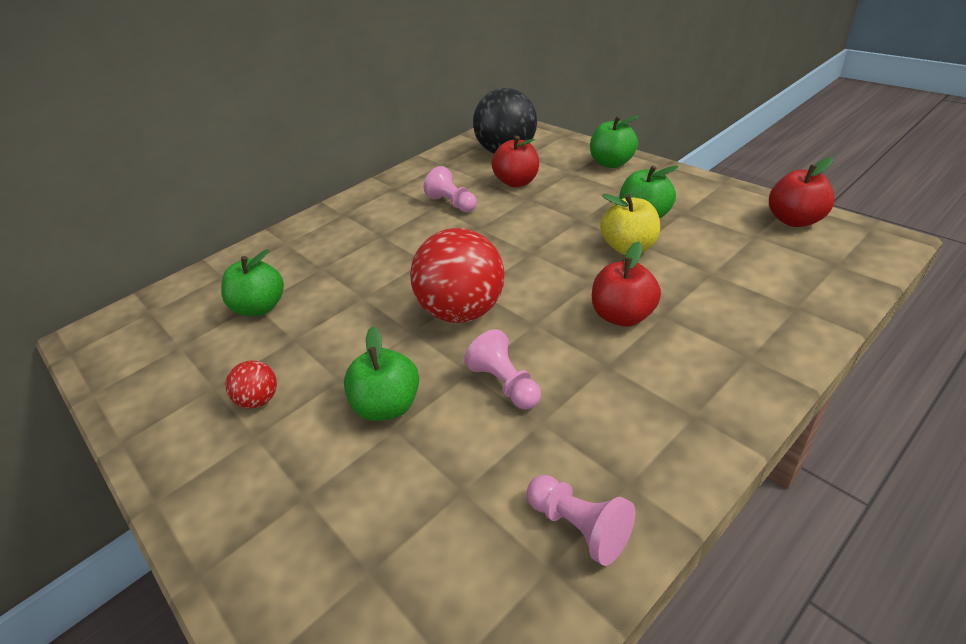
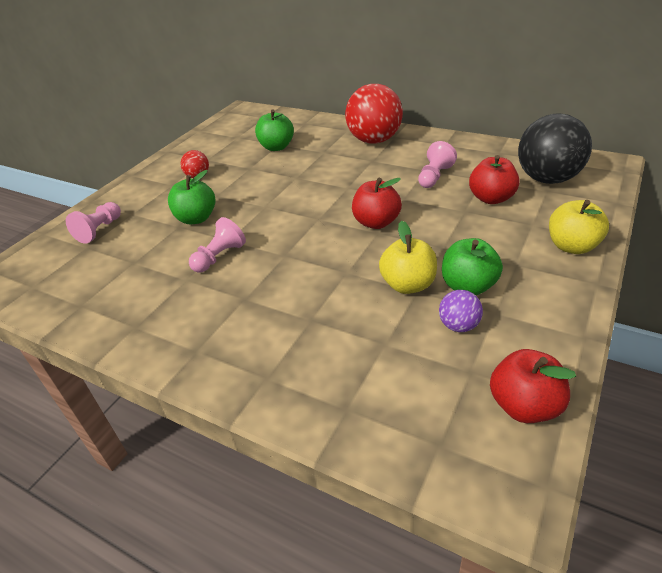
camera: 70 degrees right, 0 degrees up
red ball [410,228,505,323] -> red ball moved to [345,84,403,144]
pink pawn [526,475,635,566] -> pink pawn moved to [66,202,121,244]
green apple [590,115,639,168] -> yellow apple [549,200,609,254]
red apple [592,241,661,327] -> red apple moved to [352,178,402,229]
none -> purple ball [439,290,483,332]

